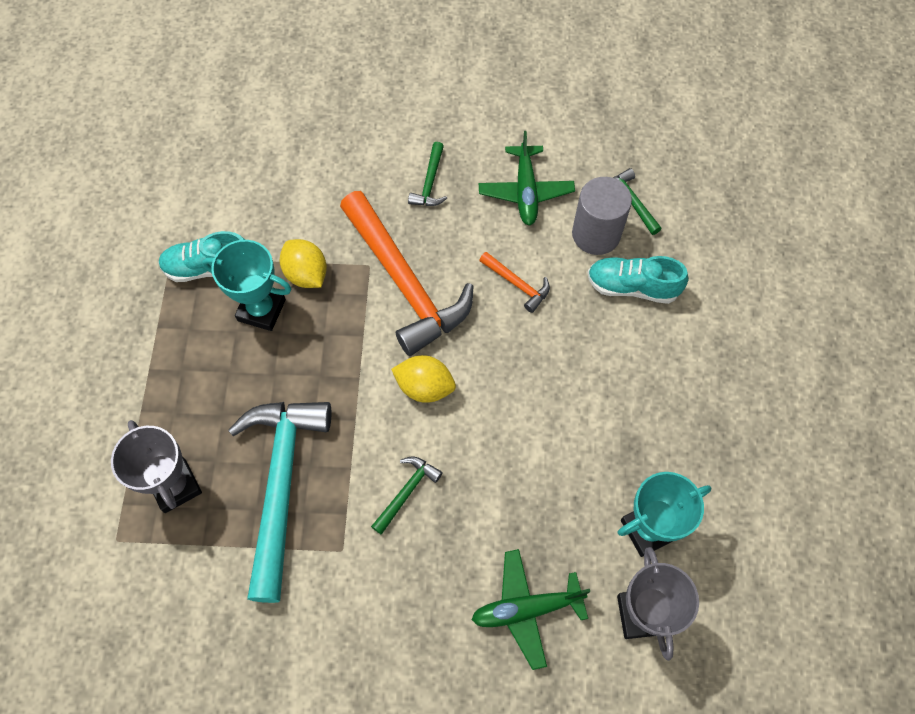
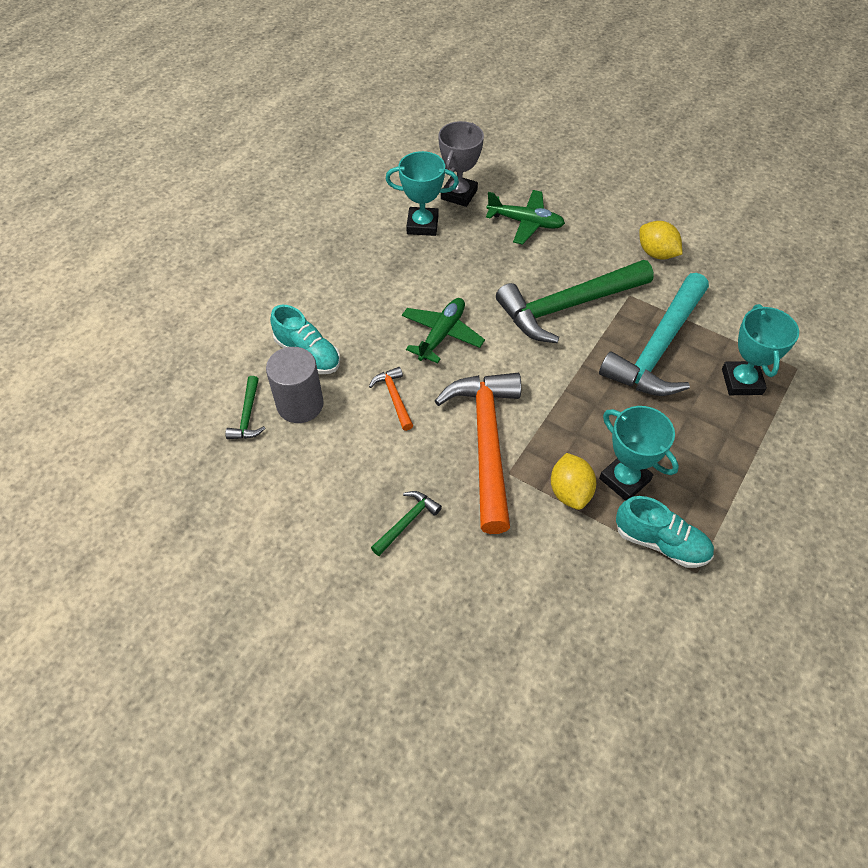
camera: 150 degrees left, 10 degrees down
grey trophy [111,420,202,513] -> turquoise trophy [722,304,799,395]
green hammer [371,456,443,535] -> green hammer [496,260,654,343], size x2.34
yellow lemon [391,355,456,403] -> yellow lemon moved to [639,221,682,260]
green plane [479,131,575,226] -> green plane moved to [402,298,485,363]

